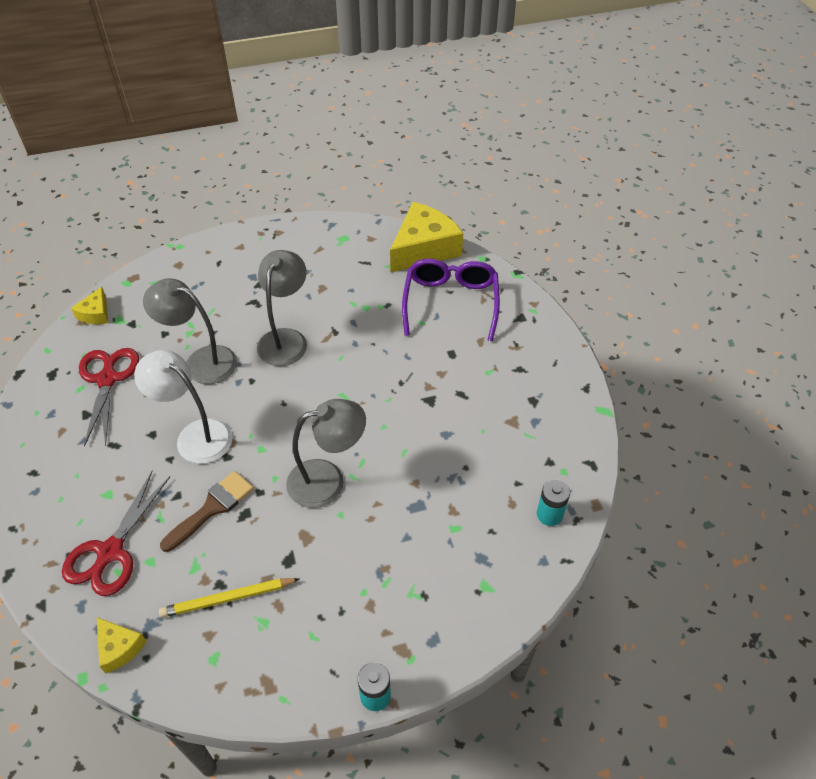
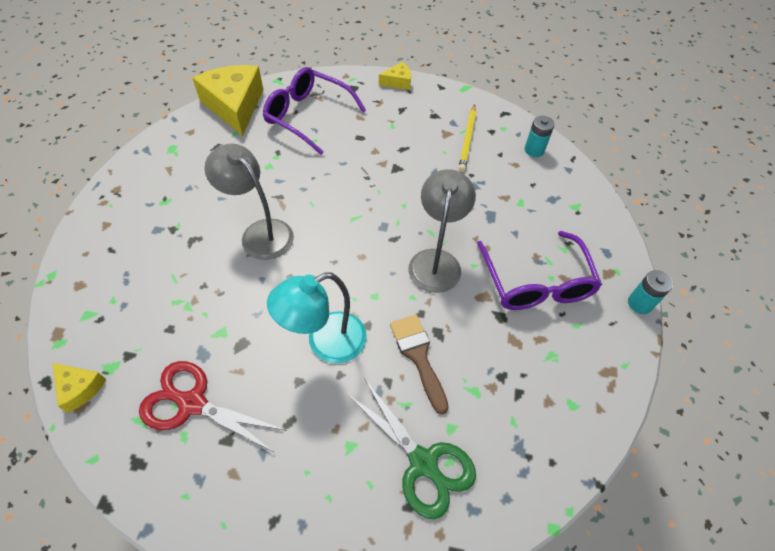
camera: 65 degrees left, 5 degrees up
red scissors [62,471,170,596] -> green scissors [347,380,476,519]
yellow cheese [97,617,147,674] -> yellow cheese moved to [379,62,411,90]
white lamp [134,350,233,464] -> turquoise lamp [267,273,367,364]
grey lamp [143,278,237,384] -> none
yellow pencil [159,578,299,618] -> yellow pencil moved to [458,104,476,172]
none -> purple glasses [477,231,602,310]

